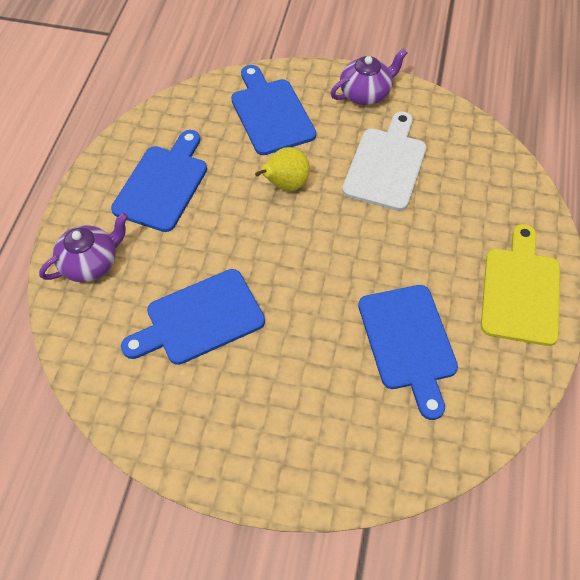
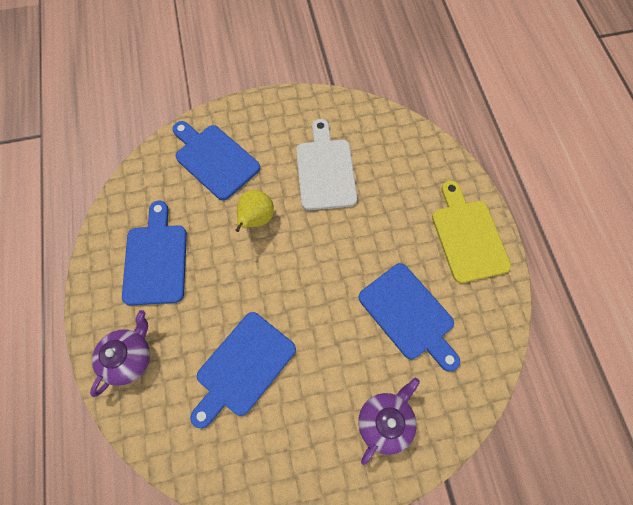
camera: 25 degrees left, 10 degrees up
purple teapot [330,48,408,105] -> purple teapot moved to [358,378,420,465]

